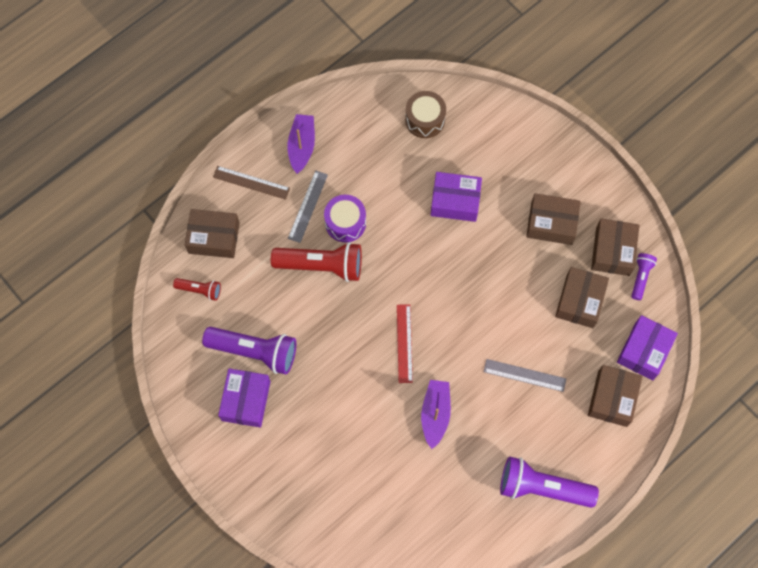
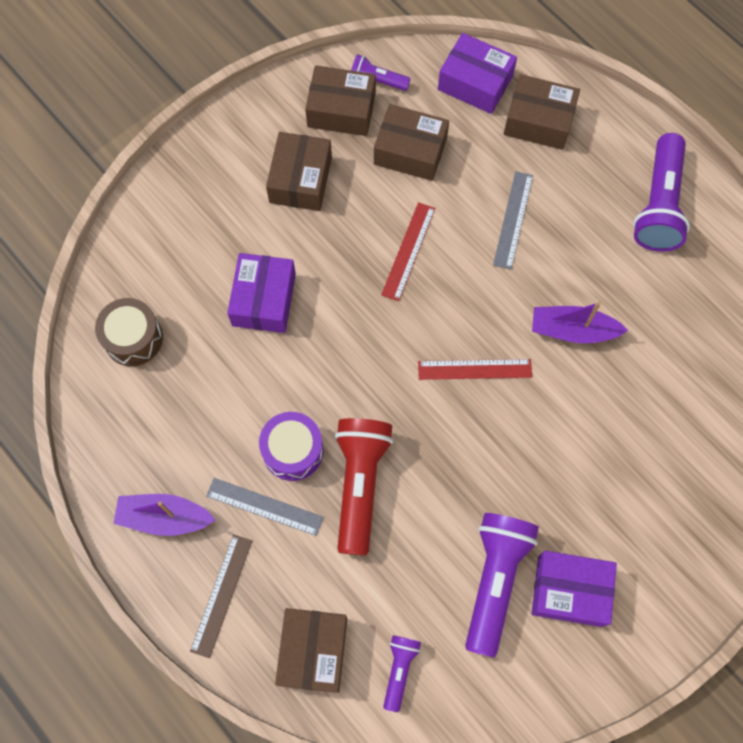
camera: 90 degrees left, 0 degrees up
red flashlight [173,278,221,301] -> purple flashlight [383,635,421,712]
none -> red ruler [381,202,435,301]

